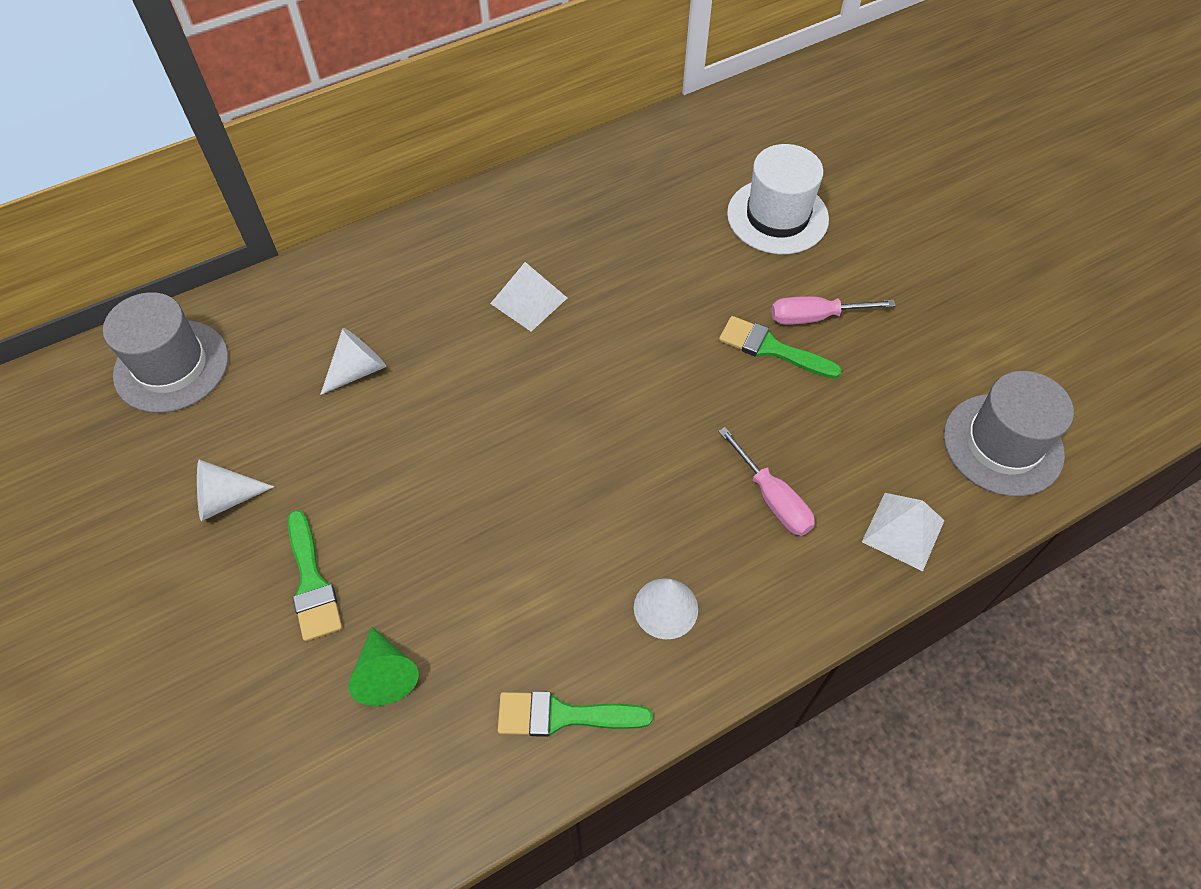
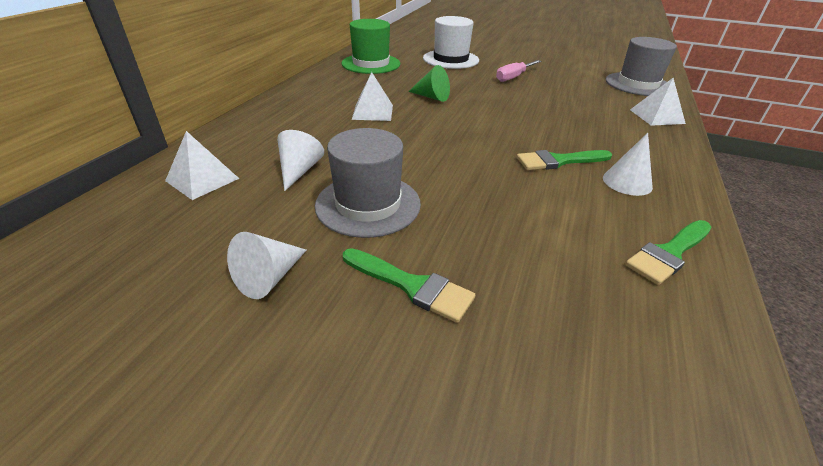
camera: 40 degrees left, 20 degrees down
grey hat [103,292,228,413] -> grey hat moved to [315,128,421,238]
green cone [348,627,419,706] -> green cone moved to [408,65,450,102]
pink screwdriver [718,427,815,536] -> none
green brush [719,316,842,379] -> green brush moved to [517,150,612,170]
none -> white pyramid [165,131,239,200]
none -> green hat [342,19,400,74]

